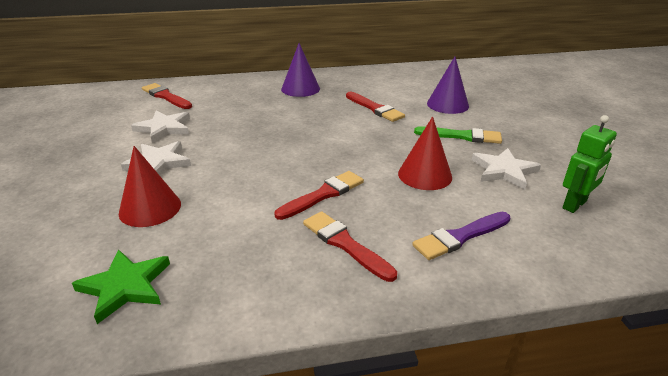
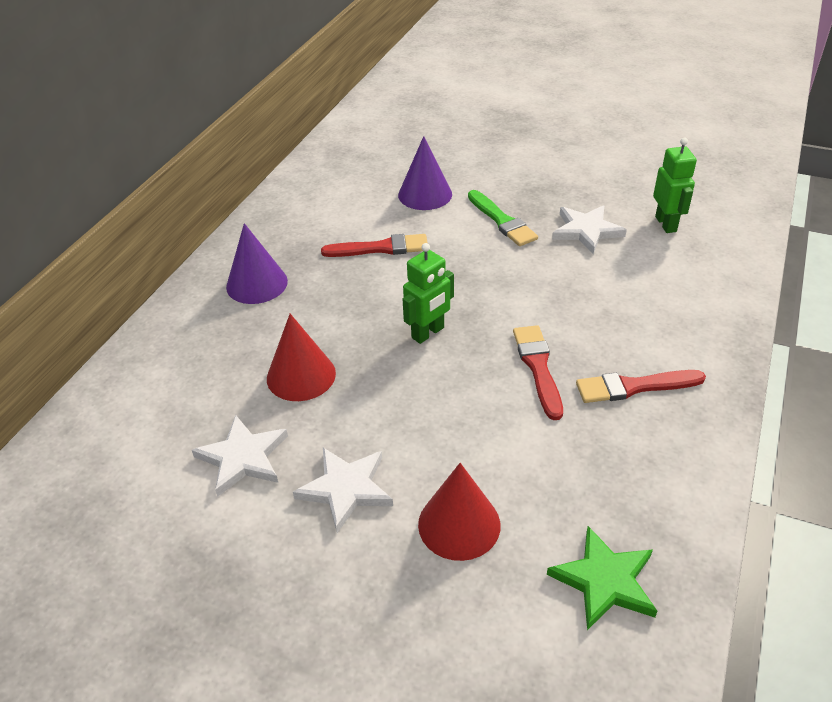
camera: 55 degrees left, 10 degrees up
red brush [142,83,192,109] -> none
red cone [398,116,452,190] -> red cone moved to [267,314,336,401]
purple brush [412,212,510,260] -> none
green brush [414,126,502,144] -> green brush turned 105 degrees clockwise [468,190,538,246]
none -> green robot [403,243,454,344]

